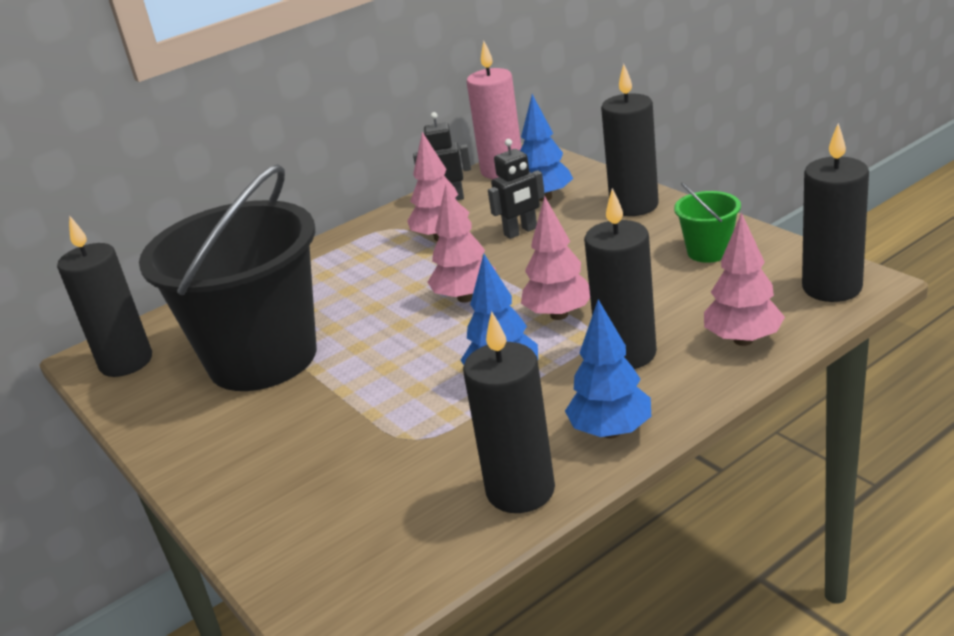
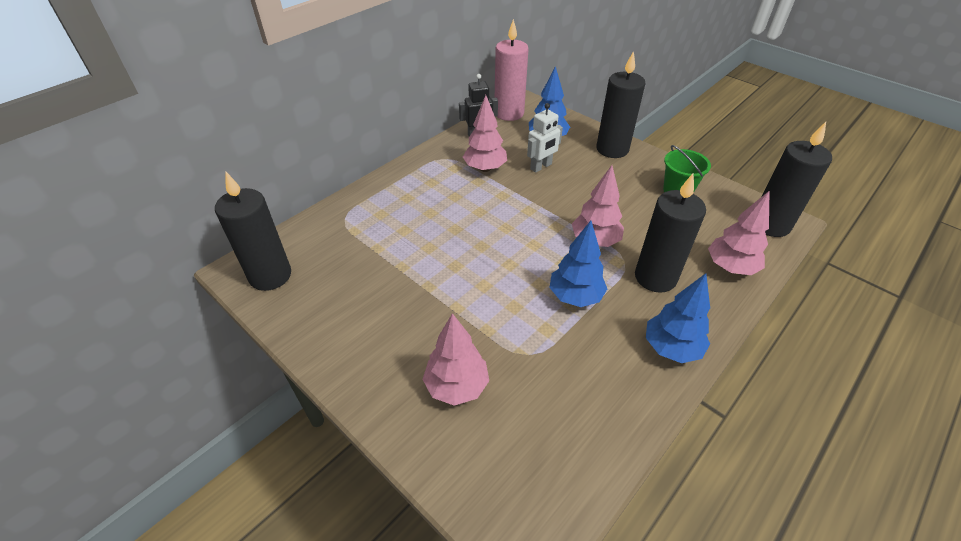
camera: 15 degrees left, 15 degrees up
black bucket [139,164,317,391] -> none
pink tree [427,185,496,303] -> pink tree moved to [422,313,489,406]
black candle [463,311,555,513] -> none
black robot [488,139,545,239] -> white robot [527,103,563,173]

